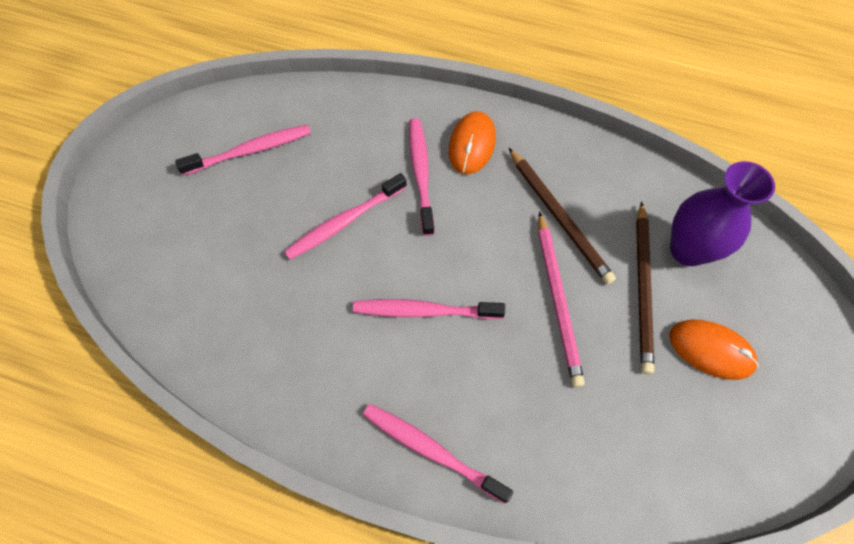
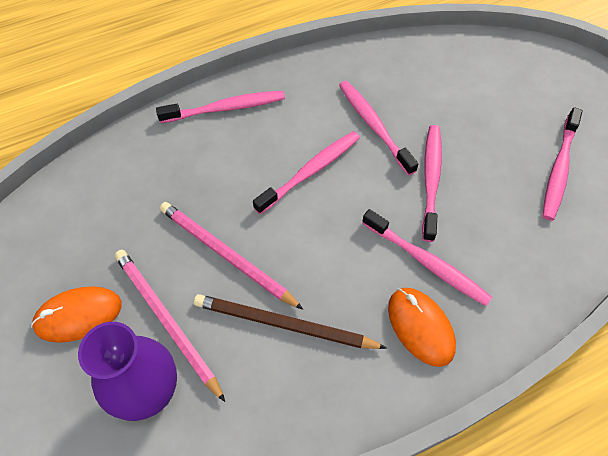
camera: 135 degrees right, 5 degrees down
brown pencil [636,201,654,374] -> pink pencil [114,250,225,402]
none -> pink toothbrush [339,81,418,176]

